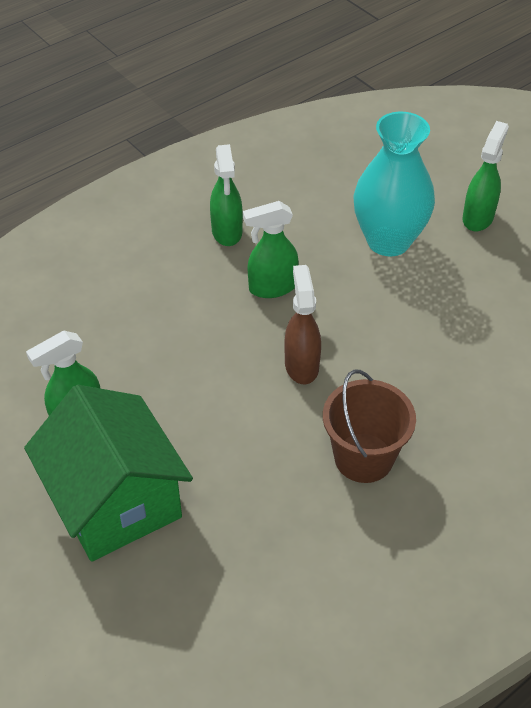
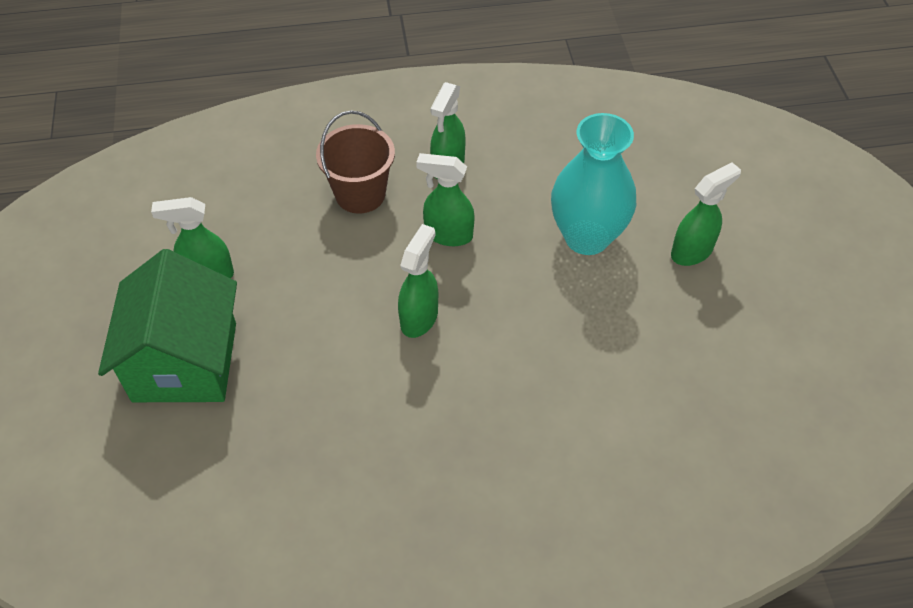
camera: 30 degrees right, 5 degrees up
brown spray bottle [284,265,321,384] -> green spray bottle [398,224,438,338]
brown bucket [323,369,416,483] -> brown bucket moved to [316,110,395,214]

